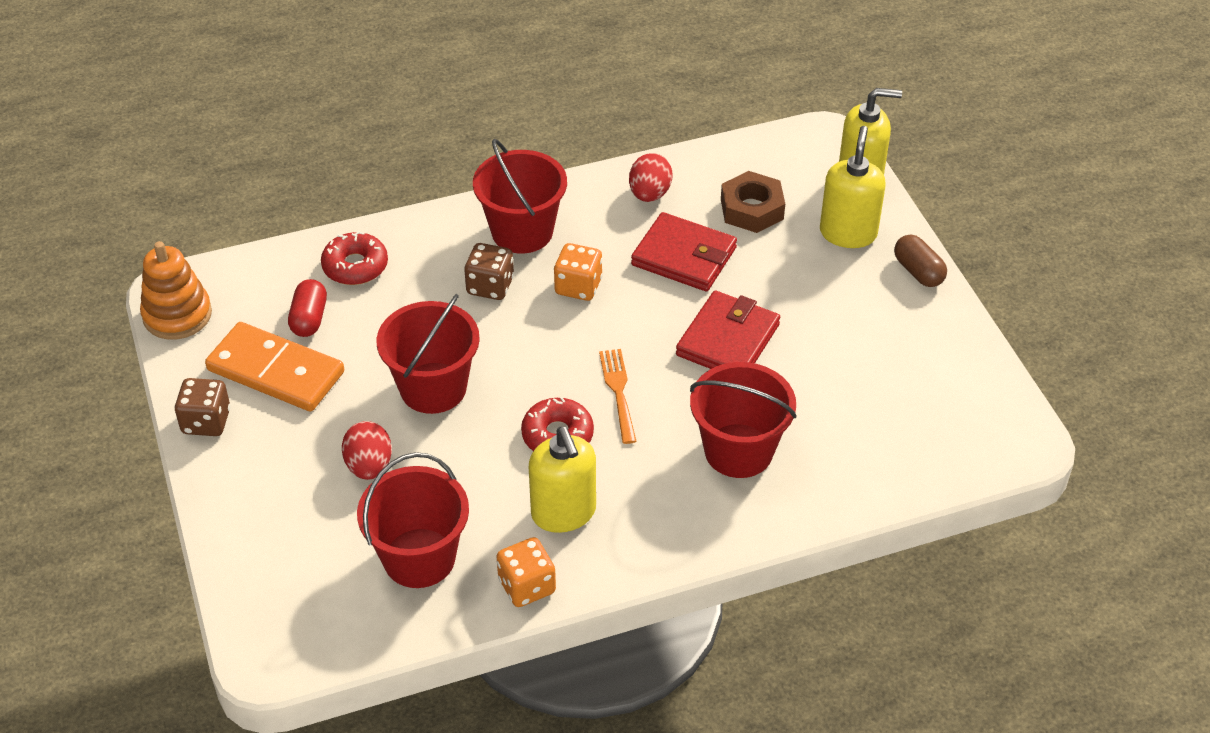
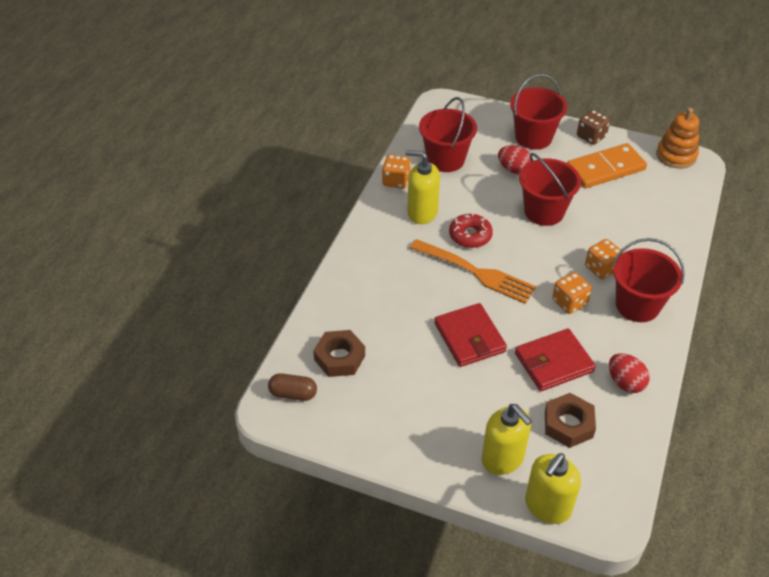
camera: 130 degrees right, 0 degrees up
red capsule [288,279,327,337] -> none
red donut [321,231,388,285] -> none
brown dice [464,243,514,300] -> orange dice [585,239,623,279]
orange fork [599,349,637,444] -> orange fork [410,239,536,304], size x1.70
red bucket [690,362,796,478] -> red bucket moved to [510,74,567,150]
brown capsule [894,235,947,287] -> brown capsule moved to [268,373,317,401]
none -> brown nut [313,330,365,377]

